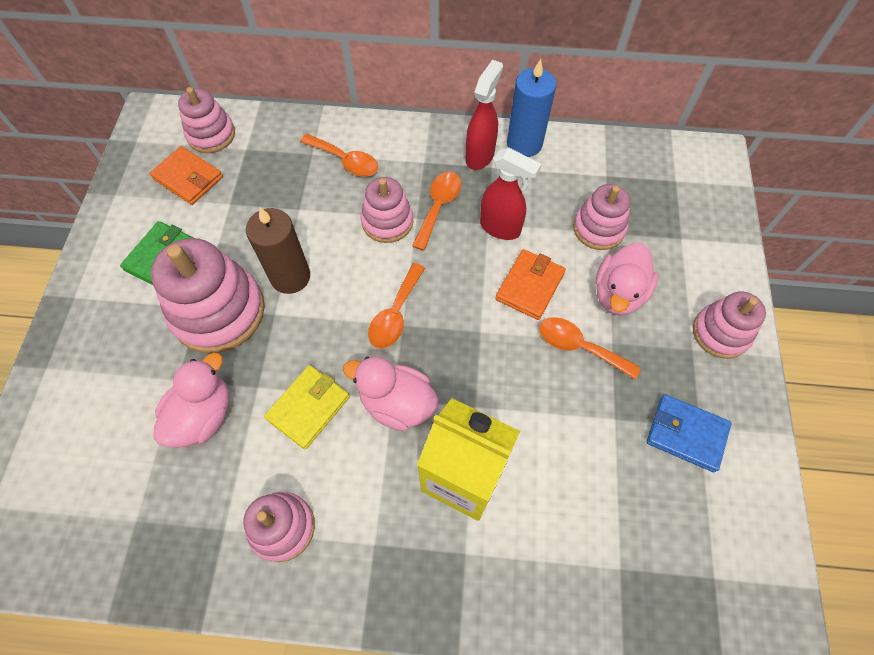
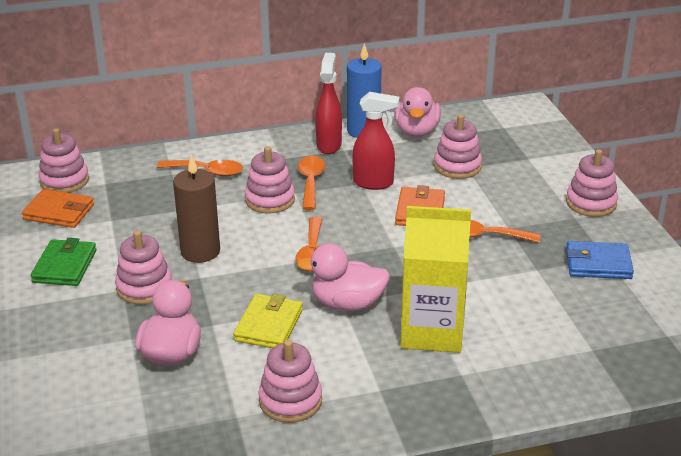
camera: 20 degrees left, 30 degrees down
pink stacking toy [151,238,265,353] -> pink stacking toy [115,230,172,304], size x0.60
pink duck [596,243,658,315] -> pink duck moved to [394,87,441,137]

